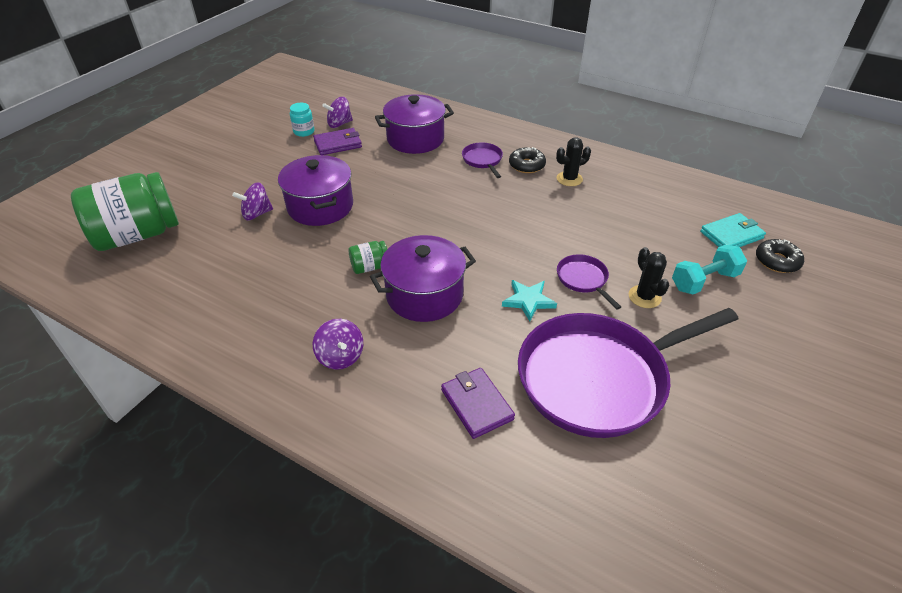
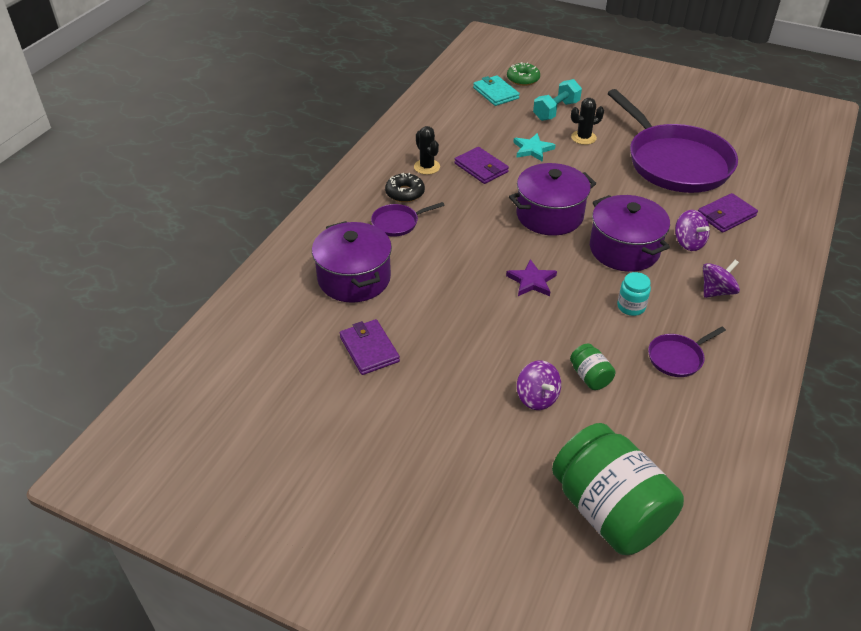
camera: 95 degrees left, 0 degrees up
purple pot [278,155,353,226] -> purple pot moved to [509,163,596,236]
turquoise jar [290,103,315,137] -> turquoise jar moved to [617,272,651,316]
purple spinning top [322,97,353,128] -> purple spinning top moved to [675,210,710,251]
green jar [349,241,387,274] -> green jar moved to [570,343,616,390]
turquoise star [502,280,557,321] -> turquoise star moved to [513,133,556,162]
purple pan [557,254,621,310] -> purple pan moved to [648,327,726,377]
turquoise dumbbell [672,245,747,294] -> turquoise dumbbell turned 75 degrees clockwise [533,79,582,121]
black donut [756,239,804,273] -> green donut [507,62,540,86]
none -> purple wallet [455,147,509,184]
none -> purple star [506,259,557,296]

